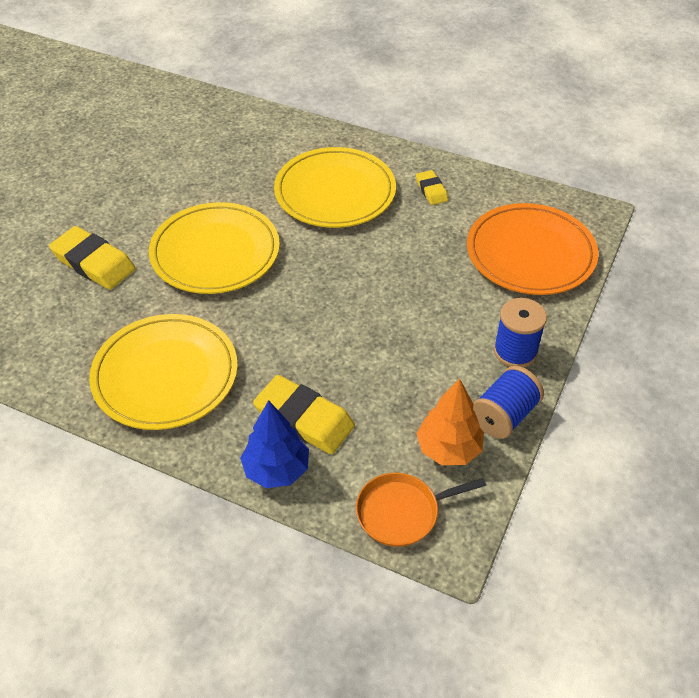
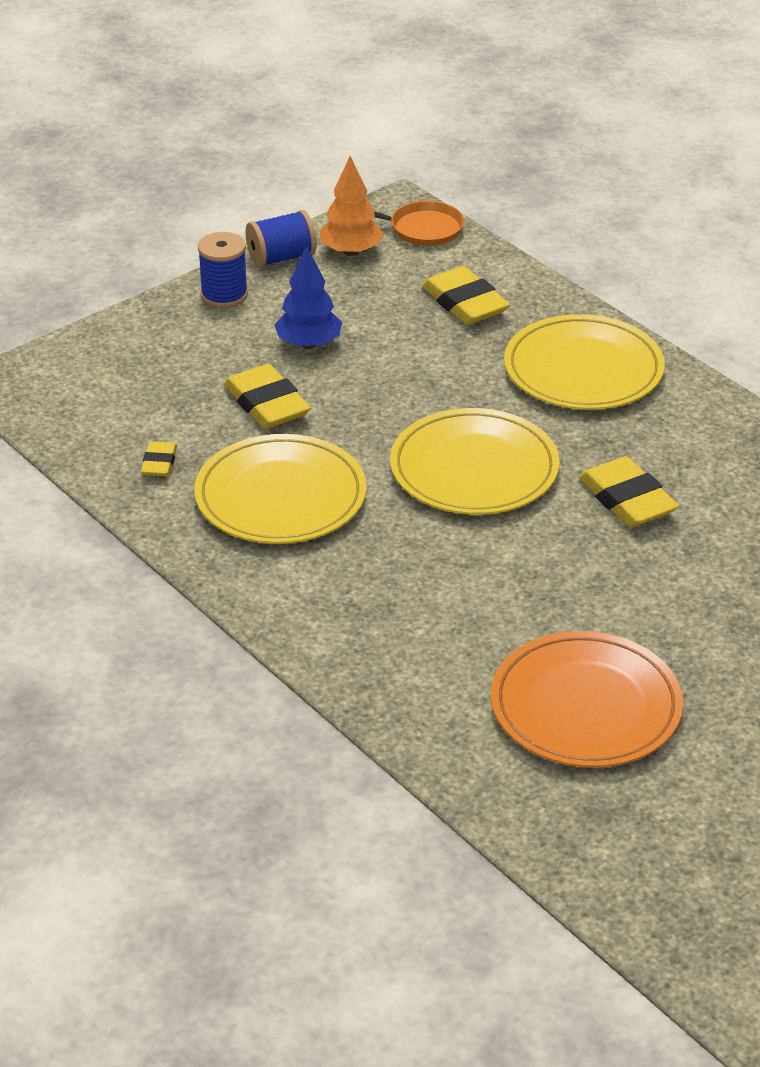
camera: 155 degrees left, 10 degrees down
blue tree [240,400,309,488] -> blue tree moved to [274,245,342,349]
orange plate [467,203,598,295] -> orange plate moved to [491,631,683,767]
none -> yellow eraser [224,364,311,429]

